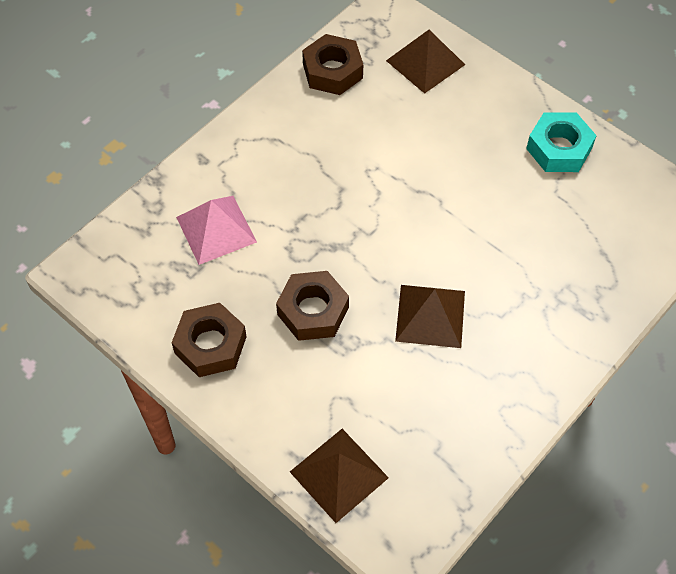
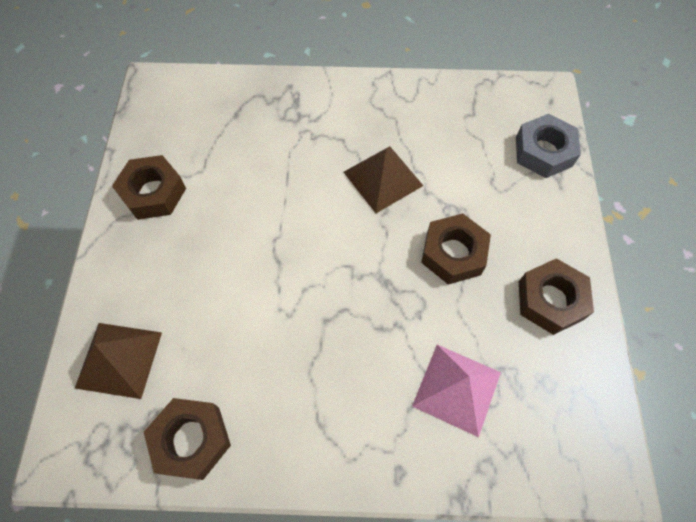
camera: 130 degrees left, 5 degrees up
brown pyramid [290,429,389,523] -> grey nut [516,114,581,178]
turquoise nut [526,113,597,172] -> brown nut [112,155,186,220]

